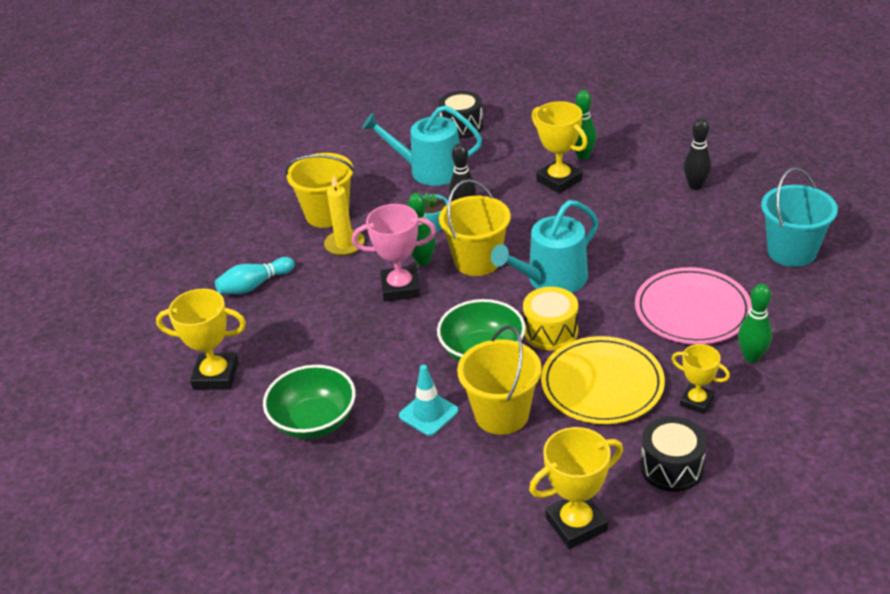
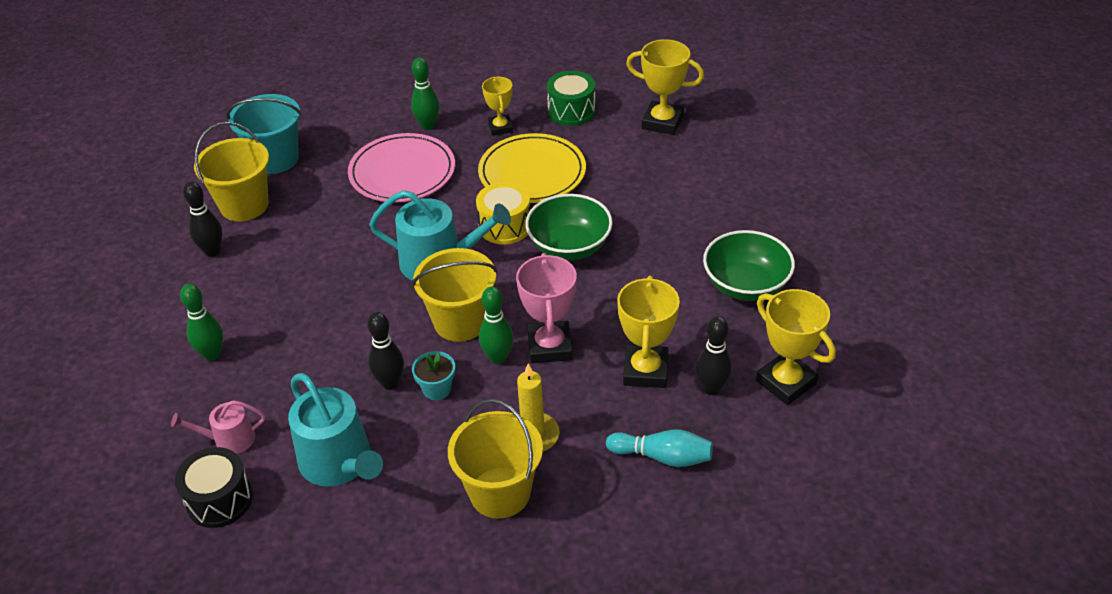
camera: 135 degrees left, 5 degrees up
pink trophy [352,204,436,302] -> pink trophy turned 45 degrees clockwise [516,253,577,363]
turquoise traffic cone [399,365,459,436] -> none
yellow bucket [457,326,542,435] -> yellow bucket moved to [194,122,269,222]
yellow trophy [532,101,587,194] -> yellow trophy moved to [617,276,680,388]
black drum [640,416,707,492] -> green drum [547,71,595,126]
none -> pink watering can [171,401,265,454]
none -> black bowling pin [696,316,732,395]

